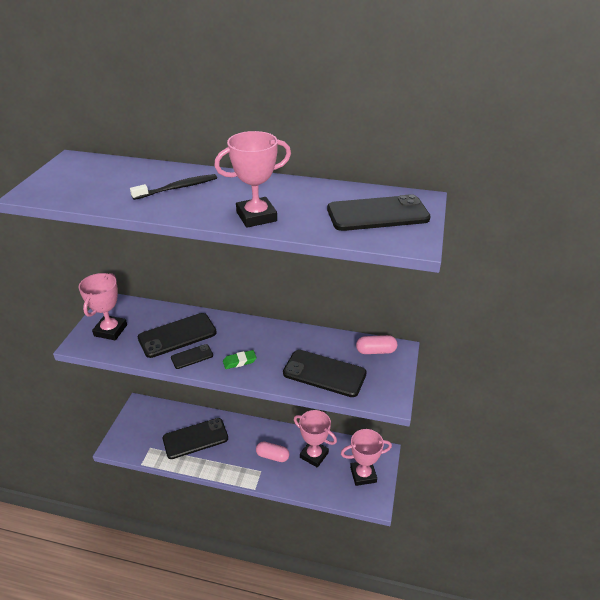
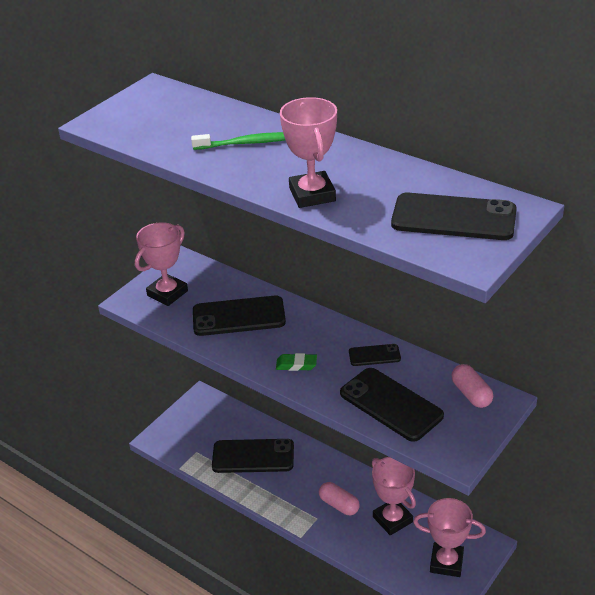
camera: 25 degrees right, 0 degrees up
black toothbrush [130,174,217,200] -> green toothbrush [191,132,285,150]
black phone [171,344,213,369] -> black phone moved to [349,344,401,366]
pink trophy [214,131,291,228] -> pink trophy turned 75 degrees clockwise [280,97,337,208]
pink capsule [356,335,397,354] -> pink capsule turned 45 degrees clockwise [451,364,493,408]

